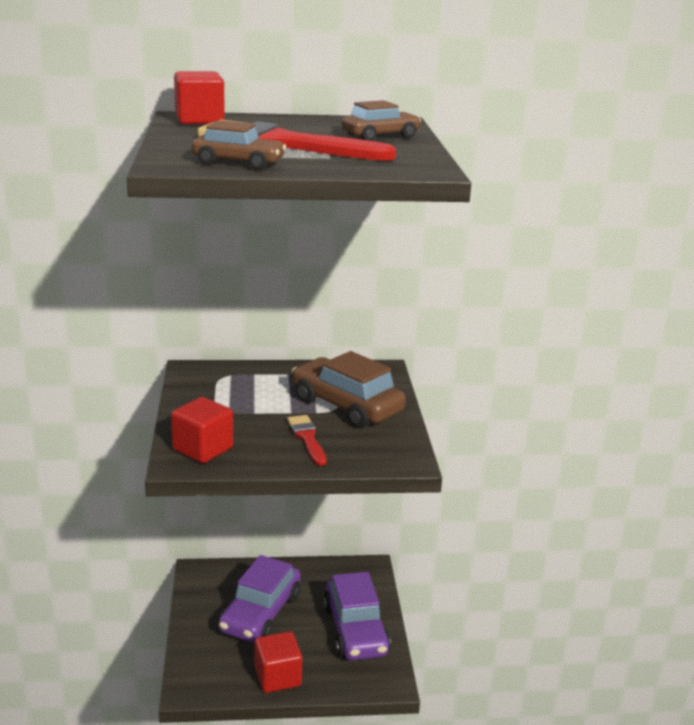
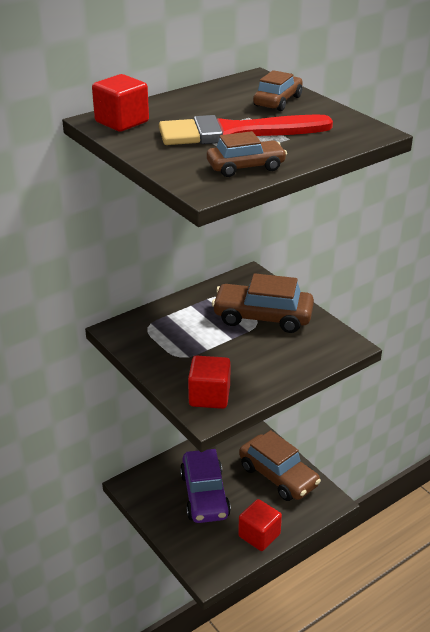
camera: 30 degrees left, 10 degrees up
red brush [287,415,327,466] -> none
purple car [323,572,391,660] -> brown car [239,430,321,501]

